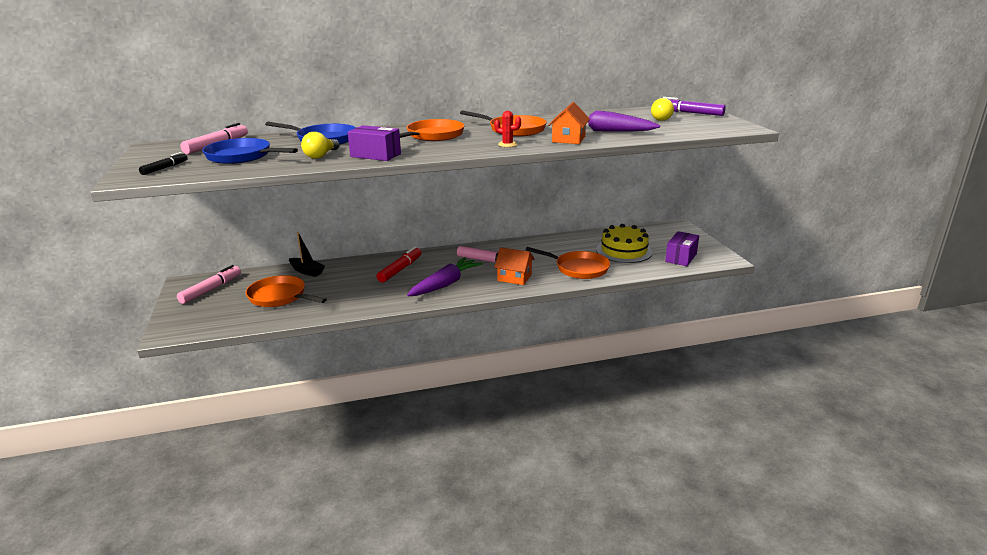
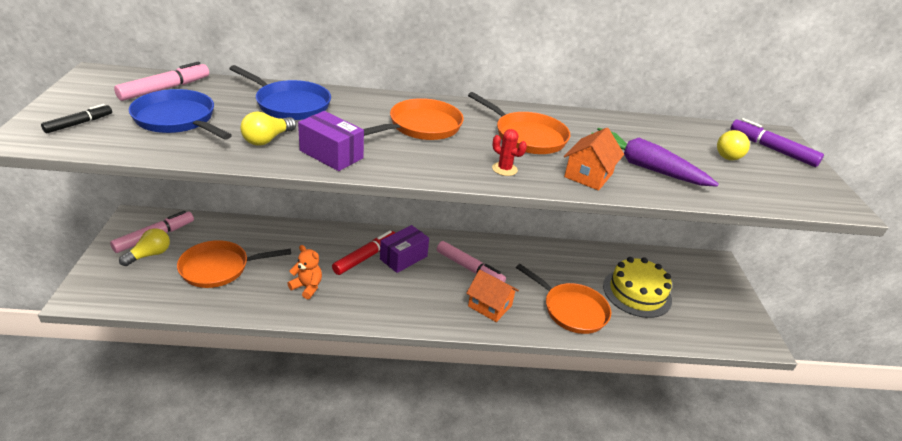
camera: 10 degrees right, 10 degrees up
orange pan [246,275,327,307] -> orange pan turned 60 degrees counterclockwise [177,240,291,288]
black boat [289,232,325,277] -> none
purple carrot [407,257,483,296] -> none
purple box [665,231,699,266] -> purple box moved to [380,225,429,273]
none -> yellow light bulb [119,228,170,266]
none -> orange teddy bear [287,245,322,299]

